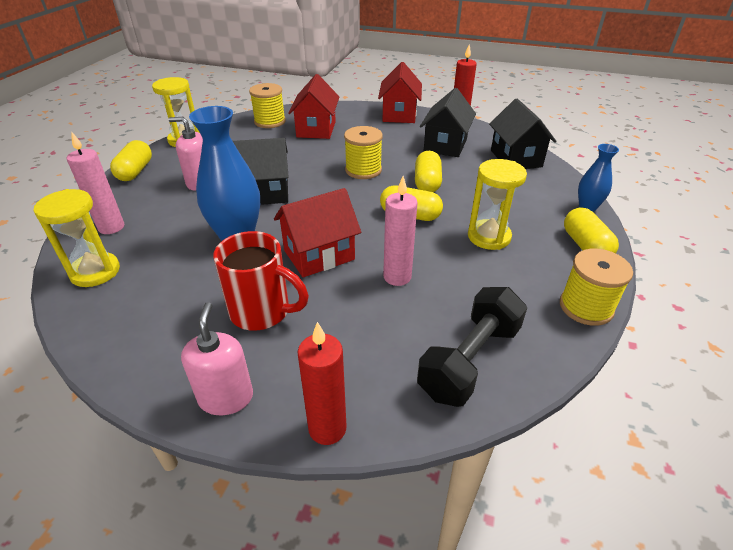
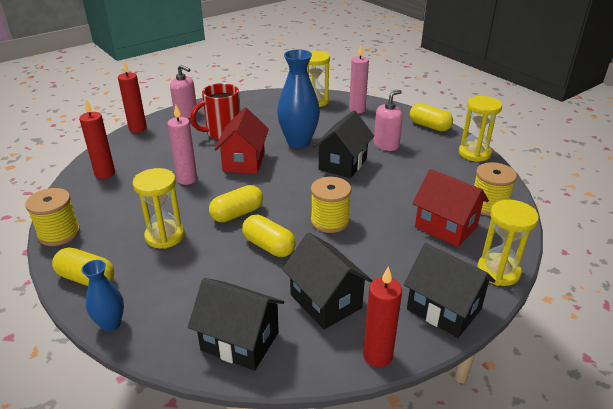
camera: 125 degrees right, 5 degrees down
red house [378,62,422,123] -> black house [404,243,495,338]
black dumbbell [417,287,527,407] -> red candle [79,100,115,179]
none -> yellow hourglass [477,200,539,286]

